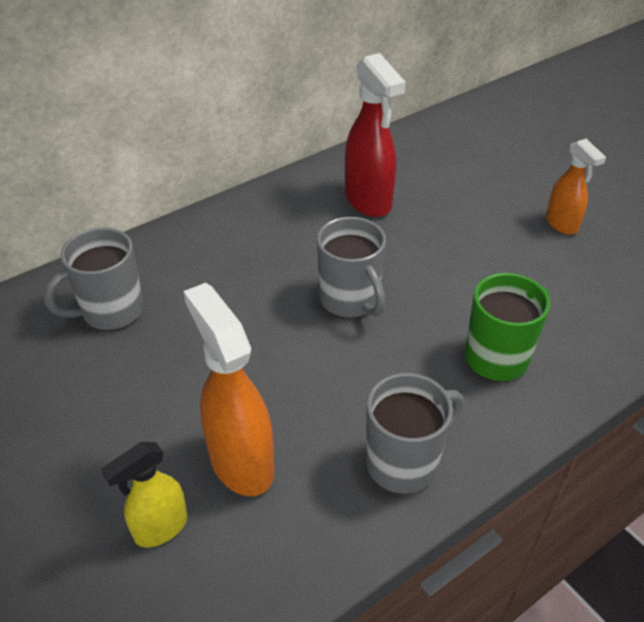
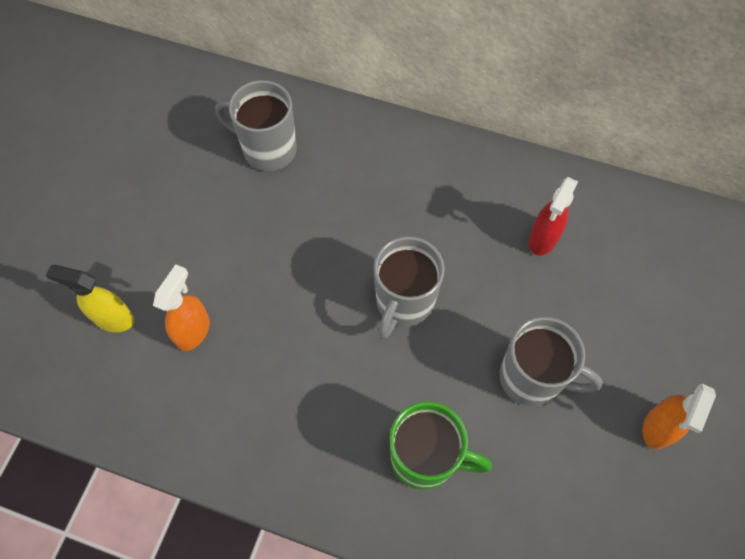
camera: 55 degrees right, 20 degrees up
orange spray bottle [183,283,274,496] -> orange spray bottle [153,264,210,351], size x0.61
red spray bottle [345,53,406,217] -> red spray bottle [529,177,578,255], size x0.61
grey mug [366,373,464,494] -> grey mug moved to [499,317,603,407]

